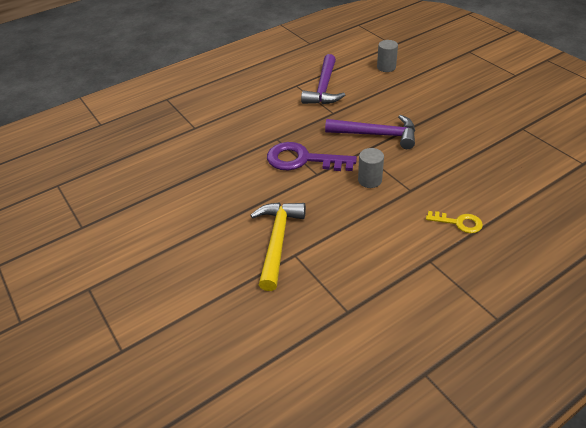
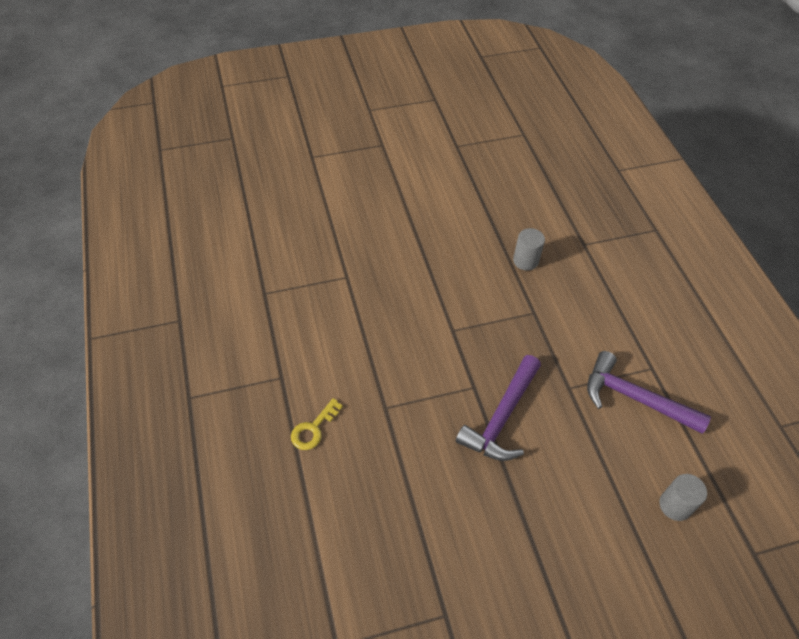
camera: 105 degrees right, 10 degrees up
yellow hammer [250,202,306,291] -> none
purple key [267,142,357,171] -> none
grey cylinder [358,148,384,188] -> grey cylinder moved to [513,228,545,271]

